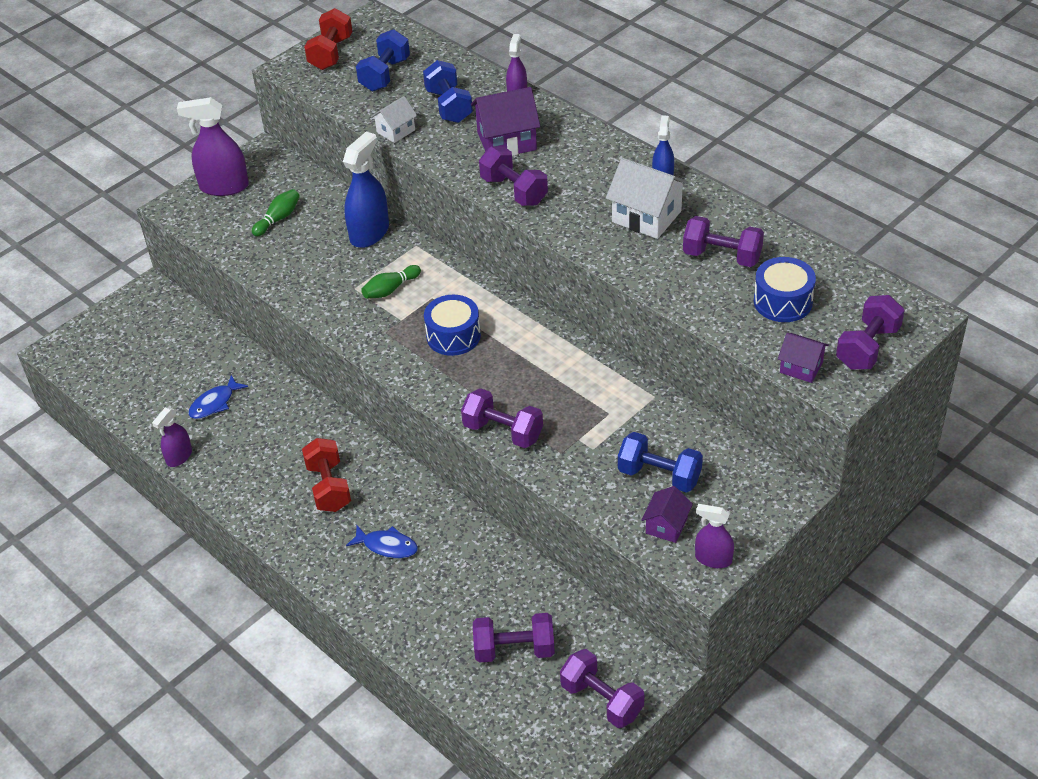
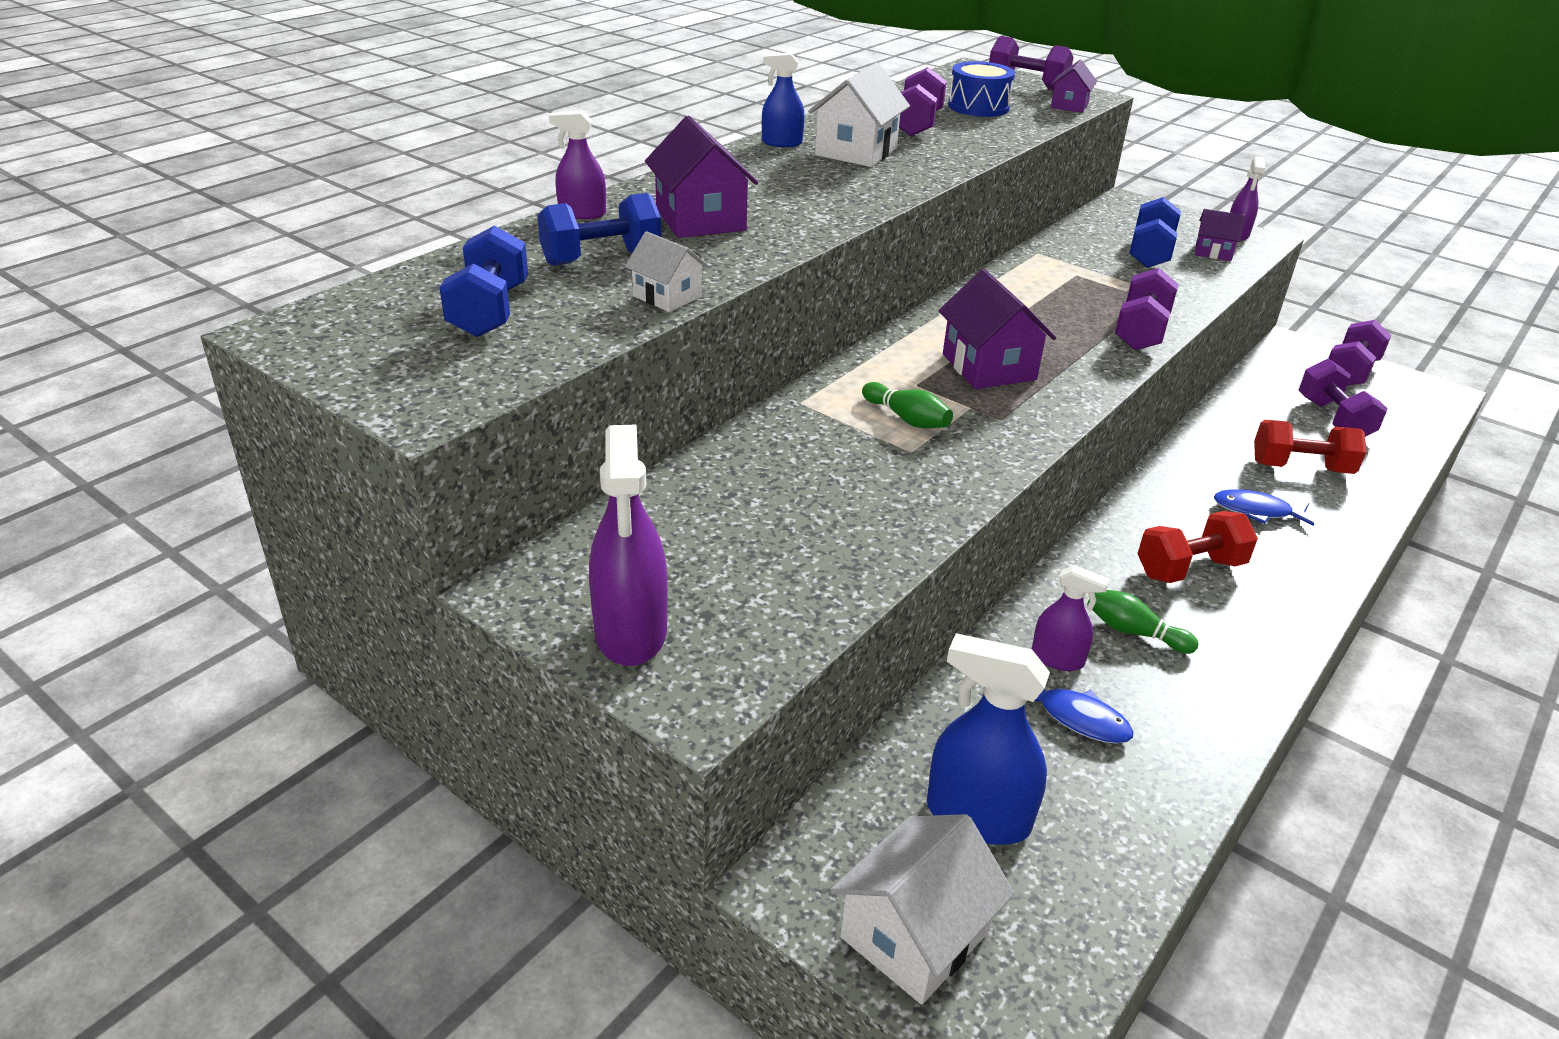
camera: 100 degrees left, 10 degrees down
purple spray bottle [152,407,192,467] -> purple spray bottle moved to [1032,565,1110,671]
green bowling pin [252,189,300,237] -> green bowling pin moved to [1087,590,1198,654]
red dumbbell [304,8,353,70] -> red dumbbell moved to [1254,420,1366,474]
blue spray bottle [343,132,389,248] -> blue spray bottle moved to [927,633,1050,845]
blue fish [346,526,418,558] -> blue fish turned 90 degrees counterclockwise [1214,489,1314,526]
blue dumbbell [356,29,410,91] -> blue dumbbell turned 75 degrees clockwise [439,226,528,337]
blue drum [424,295,481,356] -> purple house [938,269,1056,389]
purple dumbbell [479,146,548,206] -> none
none -> white house [830,814,1015,1004]

